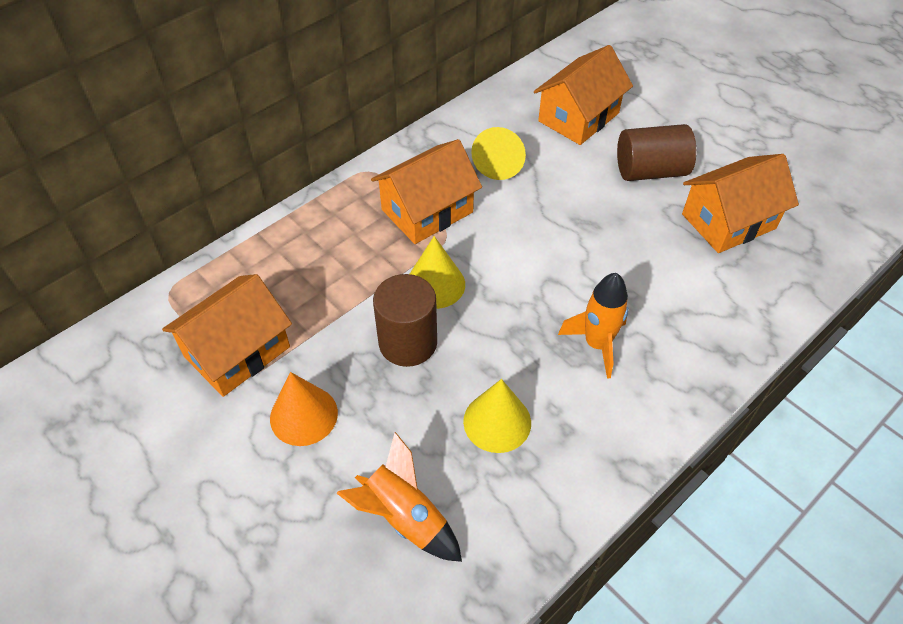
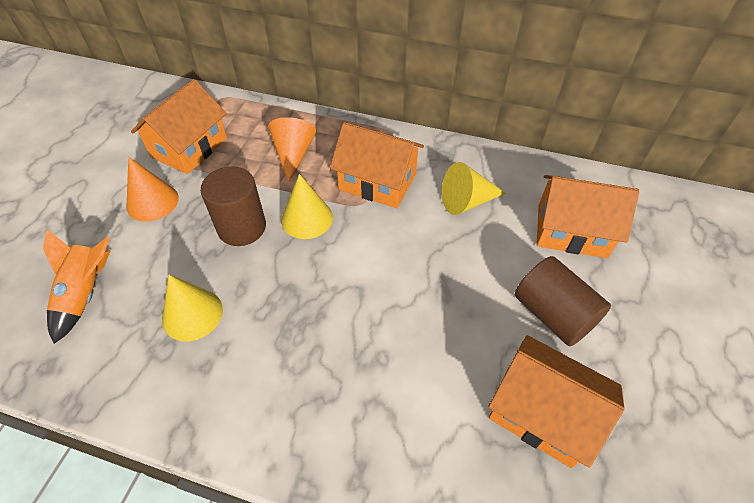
camera: 60 degrees right, 0 degrees up
orange house [162,274,292,397] -> orange house turned 75 degrees counterclockwise [131,79,227,174]
orange rocket [558,273,629,379] -> none
none -> orange cone [268,117,316,183]

